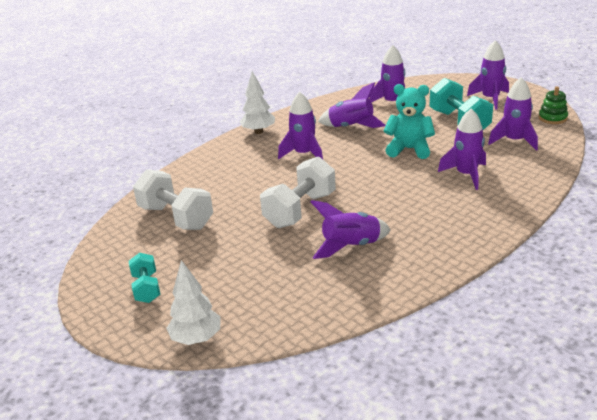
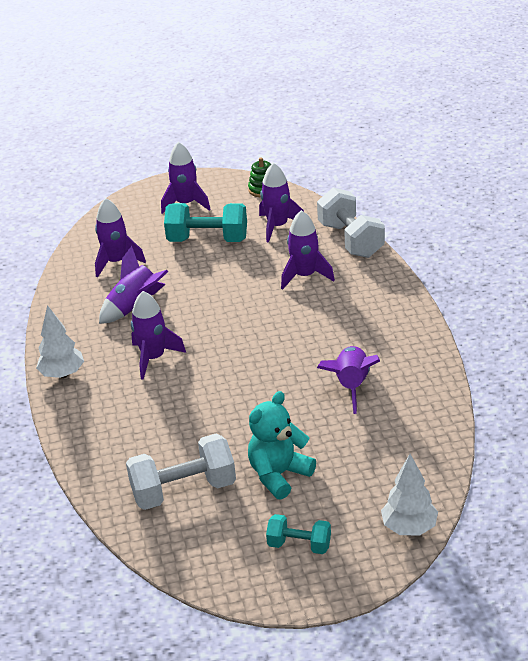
camera: 60 degrees left, 5 degrees up
white dumbbell [260,156,336,228] -> white dumbbell moved to [317,187,385,258]
turquoise teddy bear [383,84,435,159] -> turquoise teddy bear moved to [248,391,316,500]

